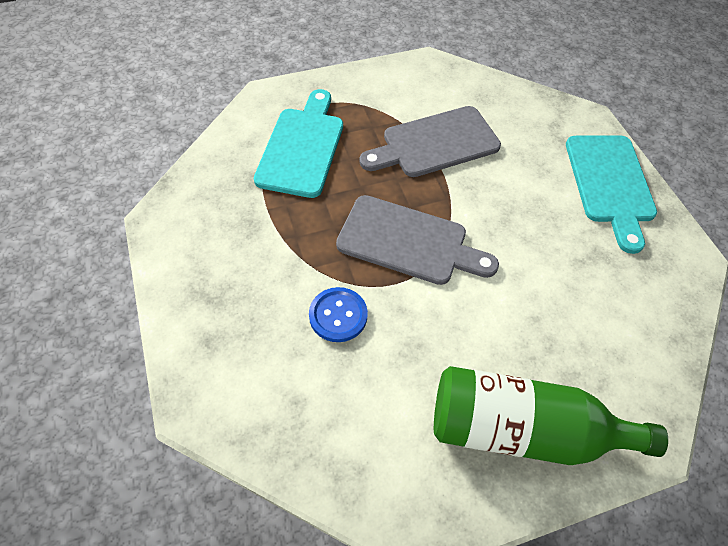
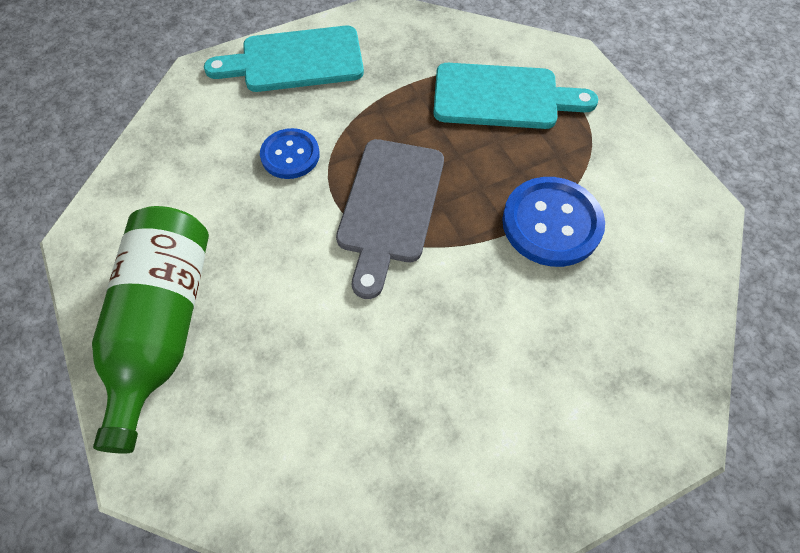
camera: 85 degrees right, 5 degrees up
grey cutting board [359,106,501,177] -> blue button [502,177,605,267]
turquoise cutting board [566,136,657,254] -> turquoise cutting board moved to [204,26,364,92]

